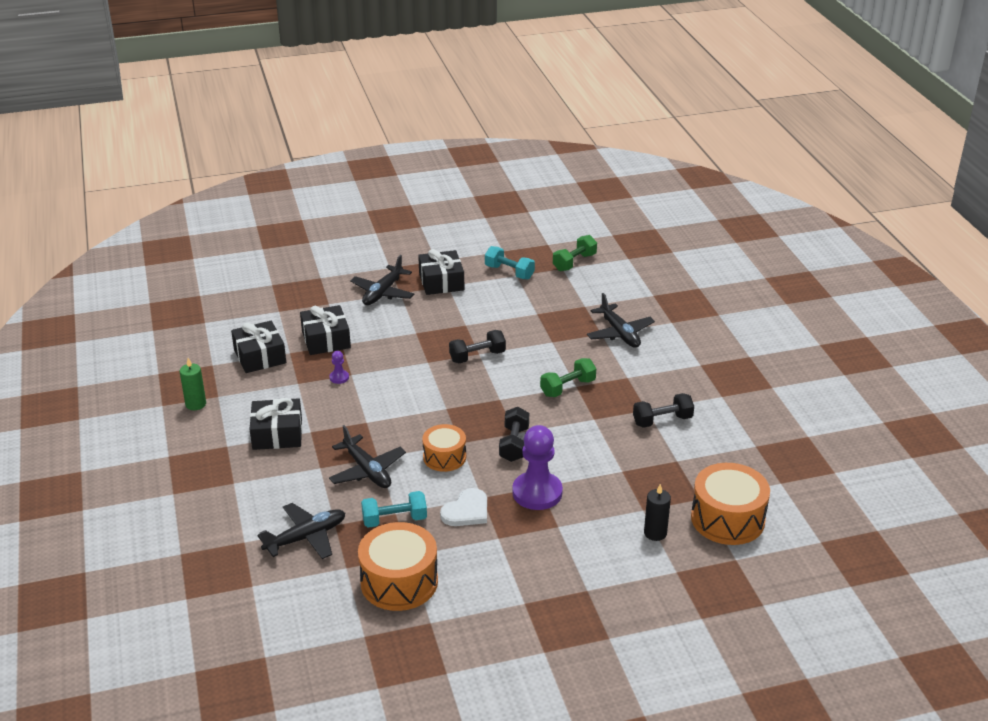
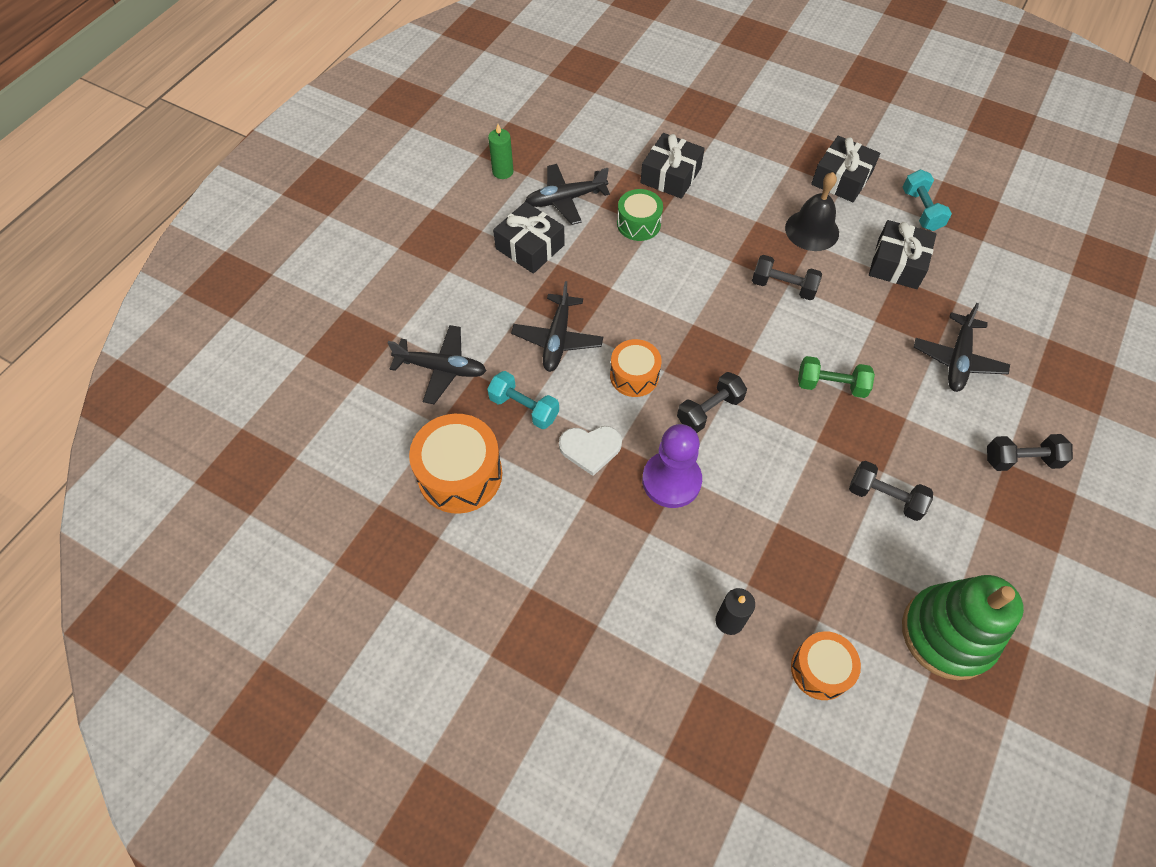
camera: 45 degrees right, 25 degrees up
black gift [231,321,286,373] -> black gift moved to [869,220,936,289]
purple pawn [329,351,349,384] -> green drum [617,189,663,241]
black plane [350,255,414,305] -> black plane moved to [525,164,610,225]
green dumbbell [553,235,597,271] -> none
orange drum [691,463,770,545] -> orange drum [791,631,861,700], size x0.62
none -> black bell [785,172,839,251]
none -> green stacking toy [902,575,1024,680]
none -> black dumbbell [987,434,1073,471]

